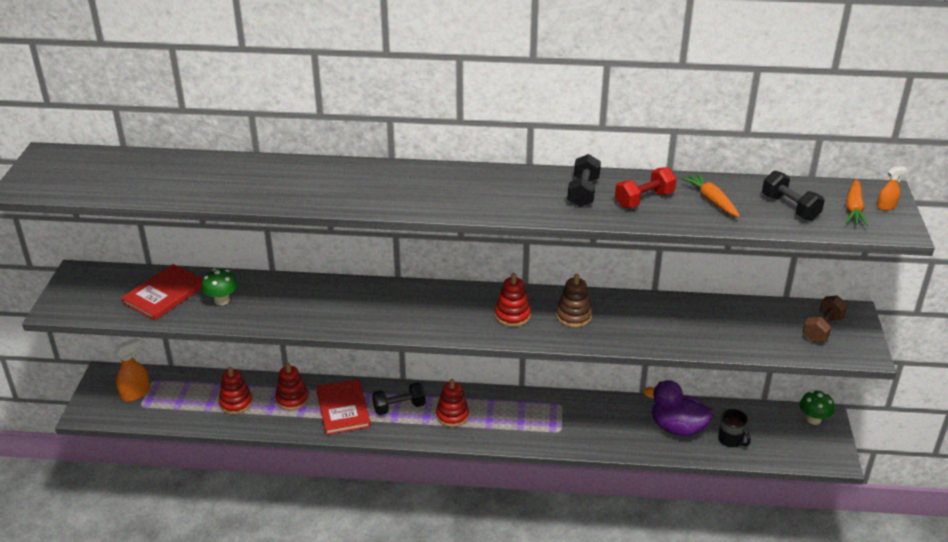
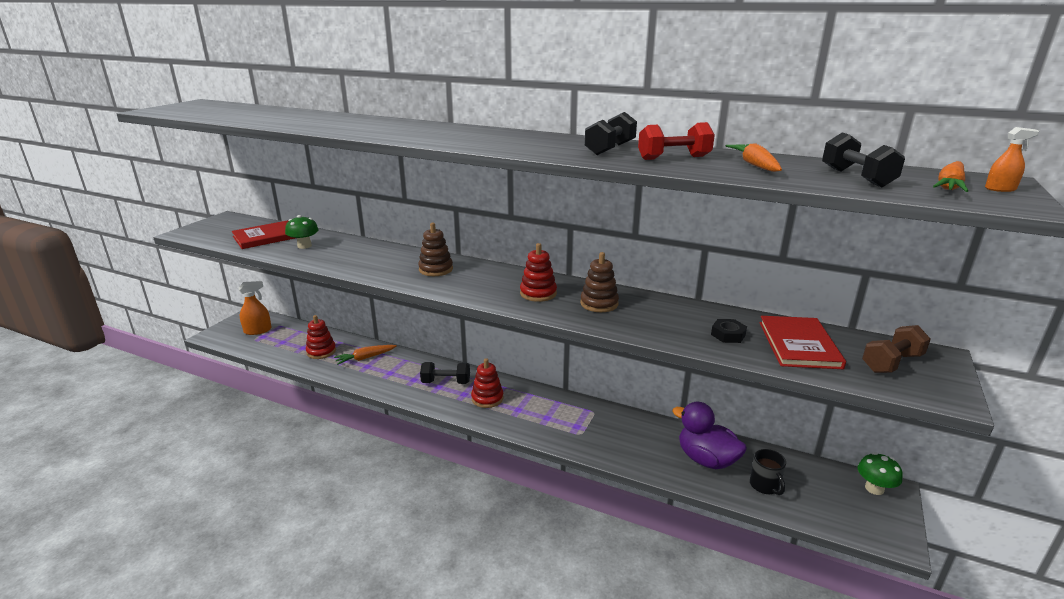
camera: 20 degrees right, 10 degrees down
red stacking toy [275,363,309,411] -> orange carrot [334,345,397,365]
red book [316,379,371,435] -> red book moved to [759,316,846,369]
none -> brown stacking toy [418,223,453,276]
none -> black nut [711,319,747,343]

